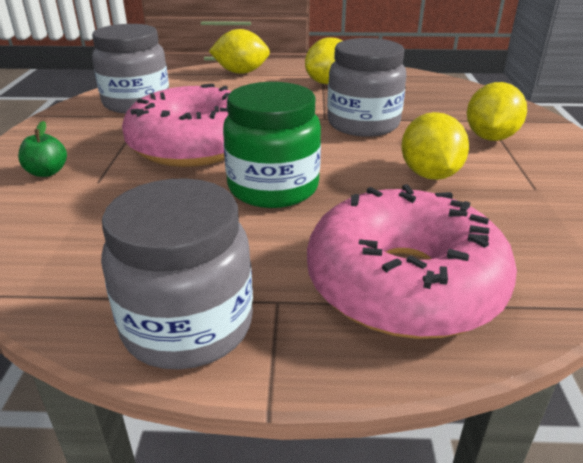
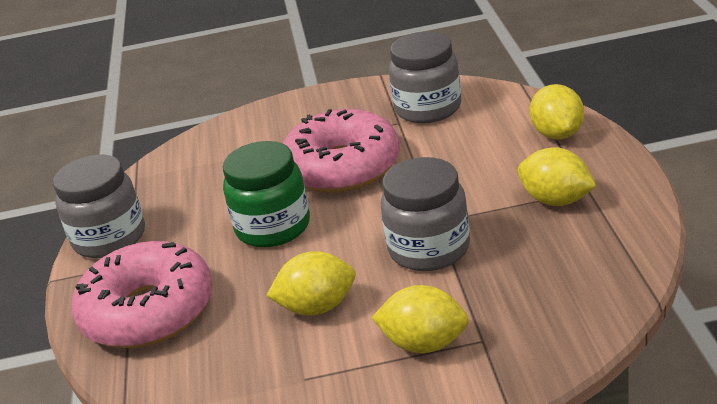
camera: 85 degrees right, 0 degrees up
green apple [18,121,67,177] -> none

